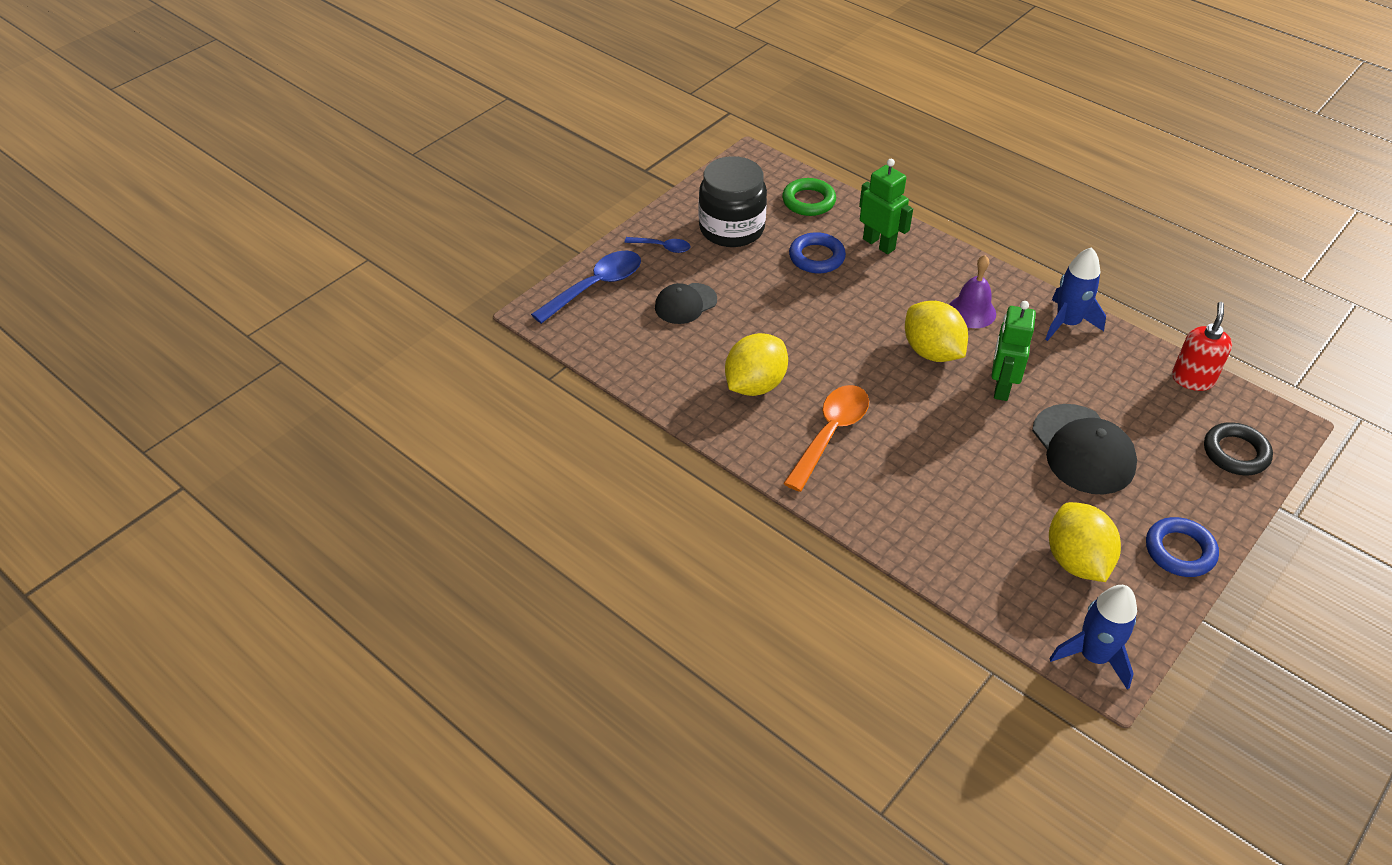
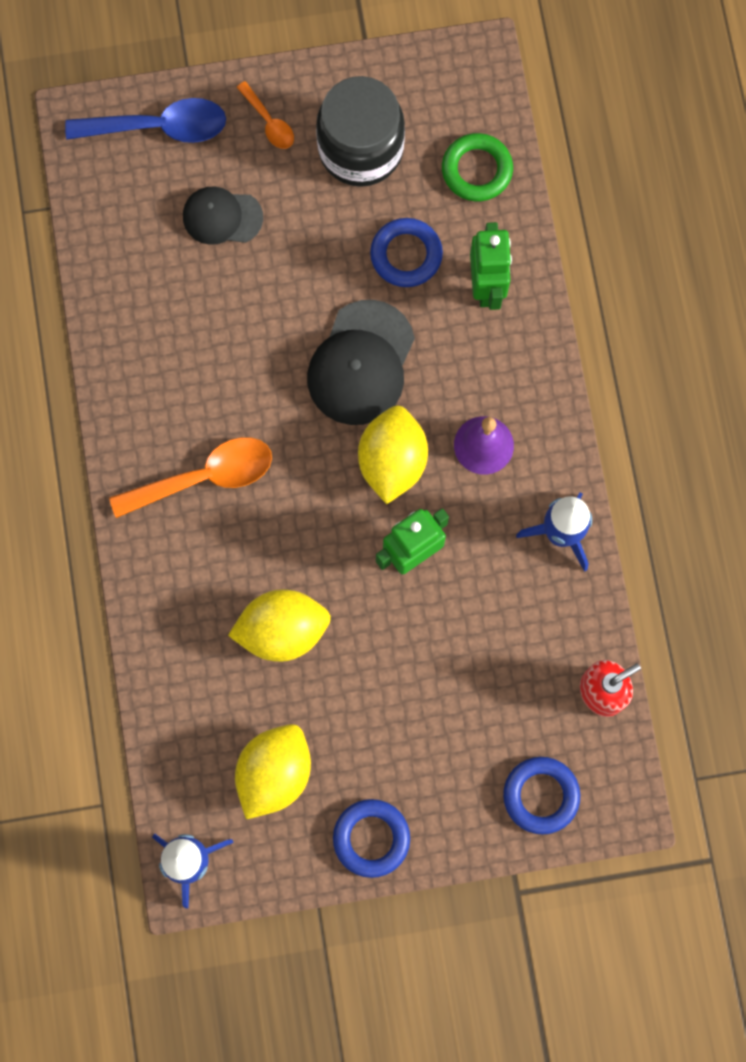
camera: 40 degrees right, 30 degrees up
blue spoon [624,237,690,253] -> orange spoon [236,81,294,149]
yellow lemon [725,333,788,396] -> yellow lemon moved to [228,589,331,662]
black cap [1032,404,1137,495] -> black cap moved to [307,300,415,425]
black ring [1204,422,1273,475] -> blue ring [503,757,580,835]

